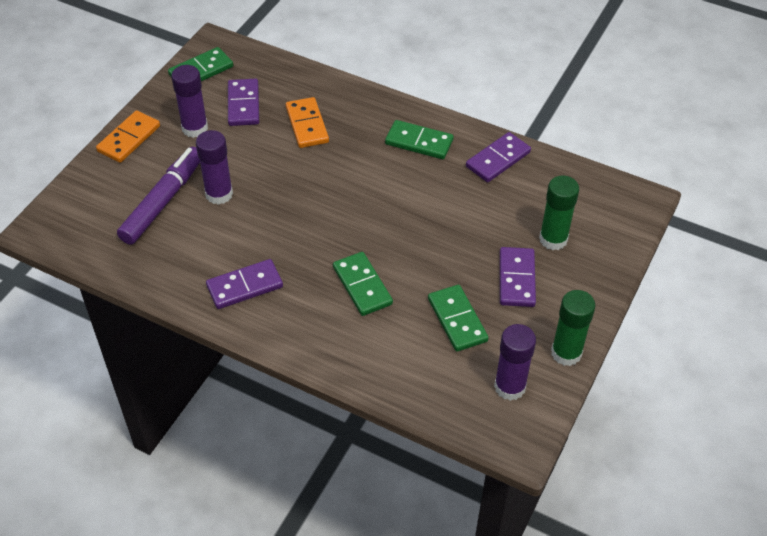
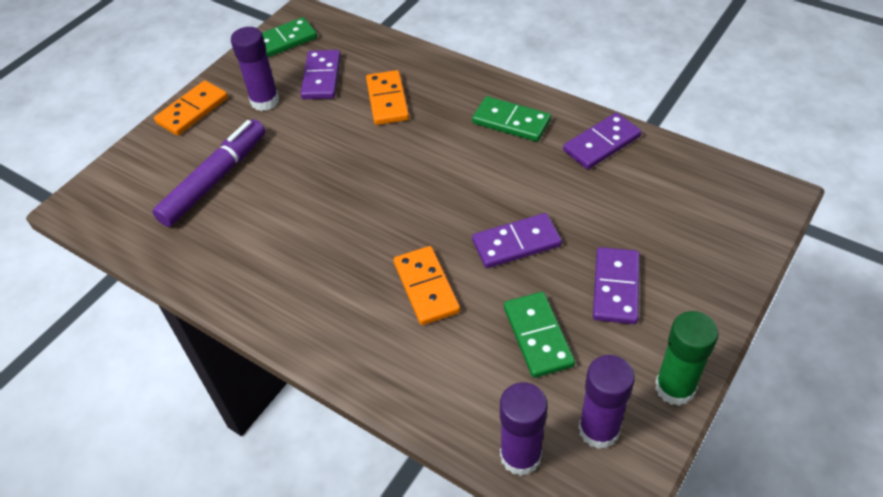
camera: 10 degrees right, 0 degrees up
purple glue stick [196,130,233,205] -> purple glue stick moved to [500,382,548,476]
purple domino [206,259,283,309] -> purple domino moved to [472,213,562,268]
green domino [333,252,393,316] -> orange domino [394,246,460,325]
green glue stick [539,176,579,250] -> none

